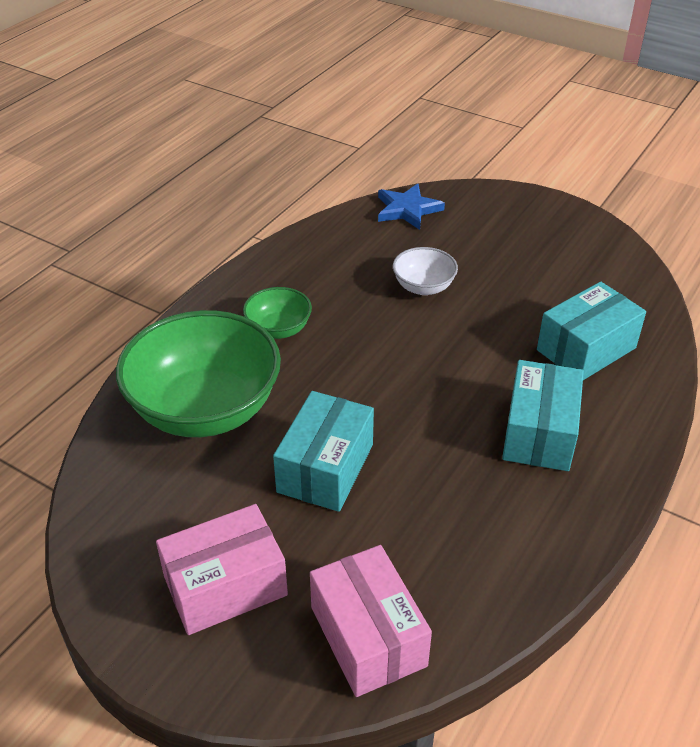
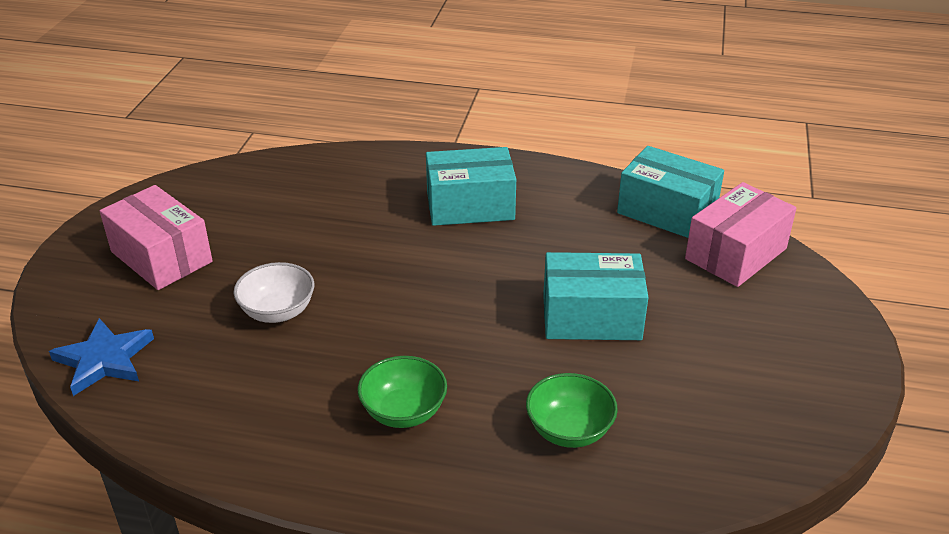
camera: 110 degrees left, 5 degrees down
green bowl [116,310,281,437] -> green bowl [526,373,618,448], size x0.47
pink box [156,504,288,635] -> pink box moved to [100,185,213,290]
turquoise box [537,282,646,380] -> turquoise box moved to [617,146,724,238]

